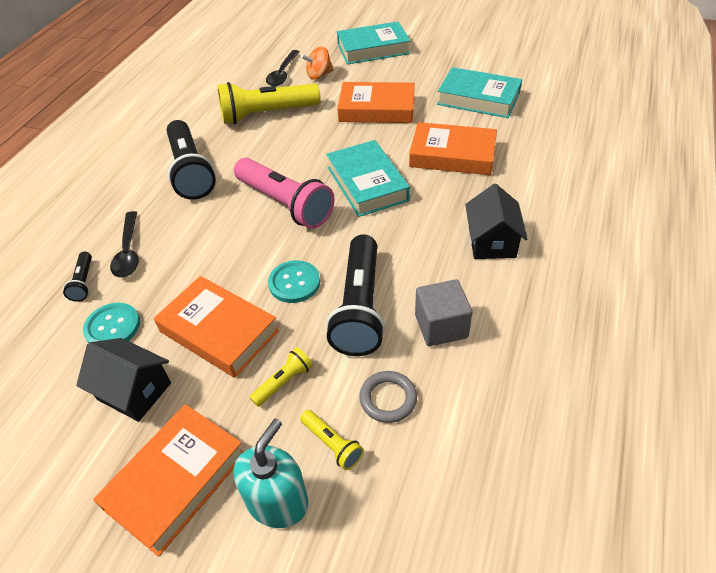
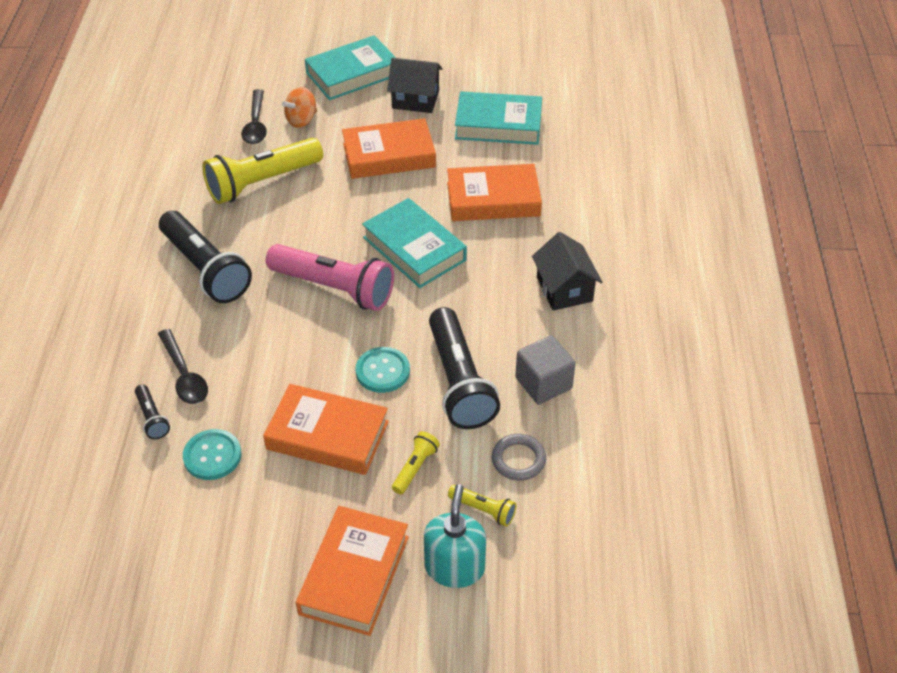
camera: 20 degrees left, 0 degrees up
black house [76,338,171,422] -> black house moved to [387,58,443,113]

